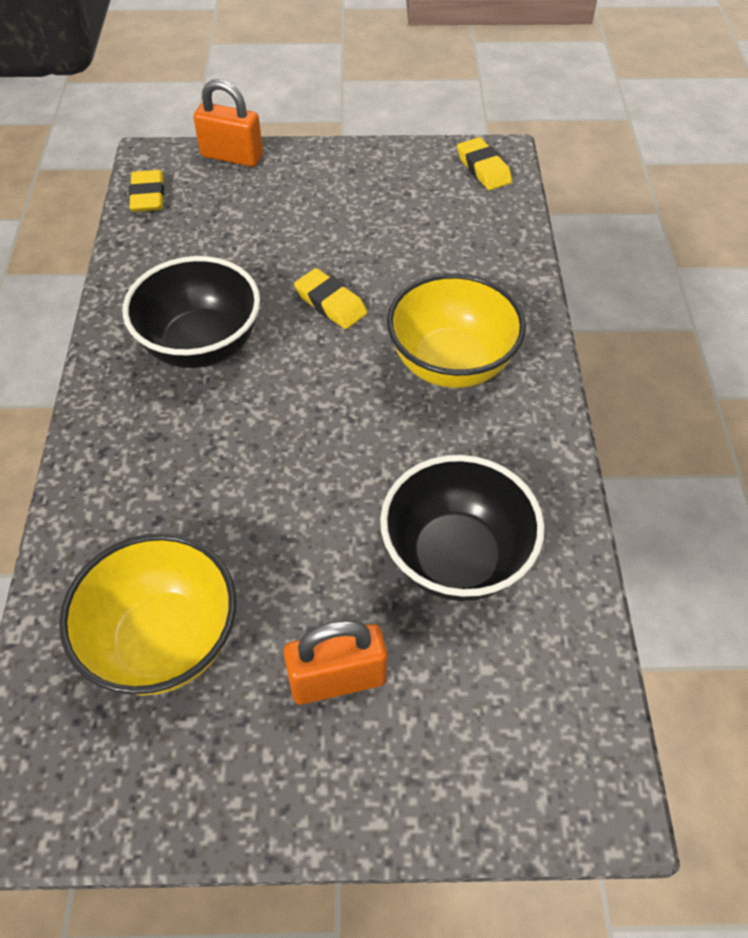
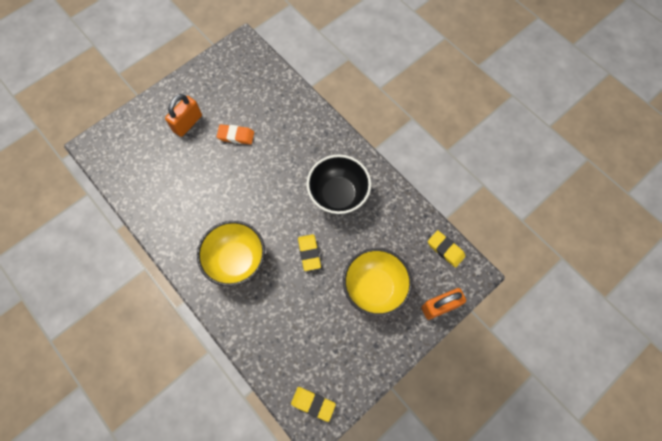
camera: 140 degrees right, 15 degrees up
yellow bowl [59,533,236,695] -> yellow bowl moved to [343,248,412,317]
yellow eraser [294,268,367,329] -> yellow eraser turned 75 degrees clockwise [298,234,321,271]
black bowl [380,455,544,601] -> none
none -> orange eraser [217,124,254,145]

